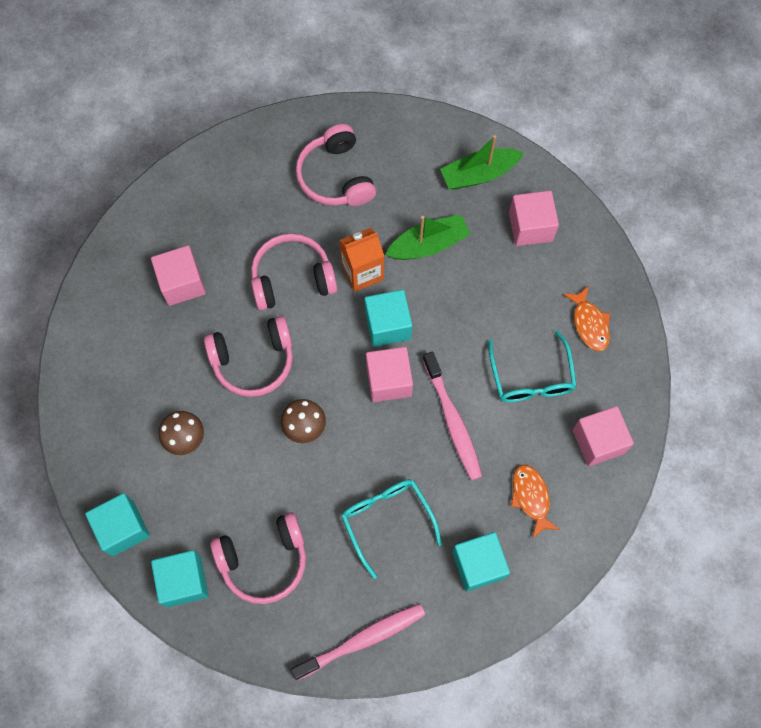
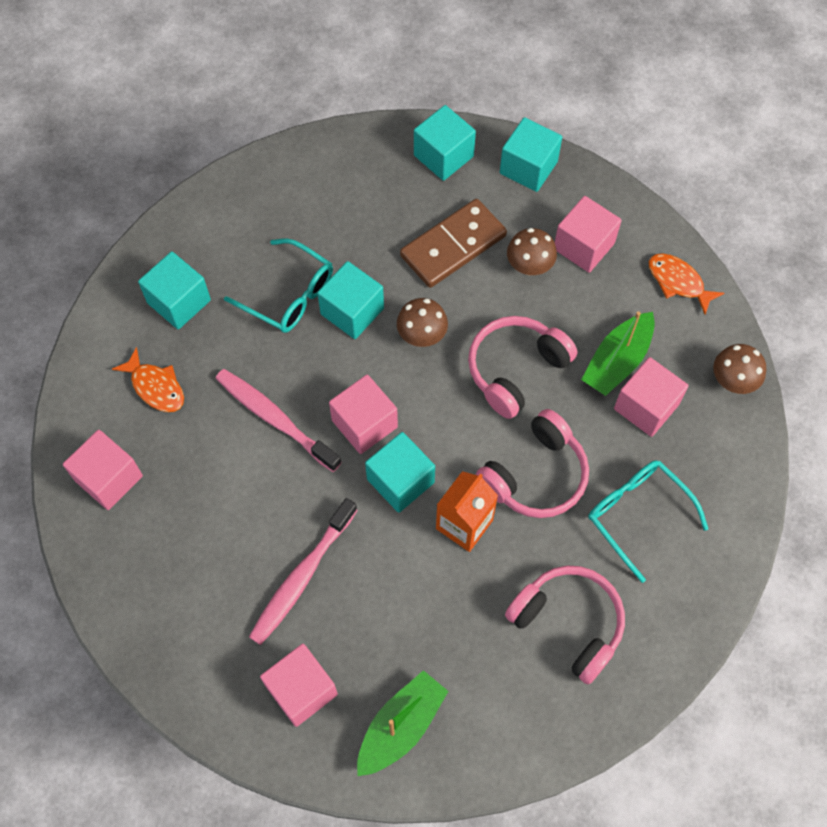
camera: 150 degrees right, 5 degrees down
pink headphones [210,512,306,604] -> none
pink toothbrush [291,604,426,680] -> pink toothbrush moved to [249,498,358,645]
green boat [385,215,471,260] -> green boat moved to [581,312,655,396]
turquoise glasses [488,330,577,402] -> turquoise glasses moved to [588,461,708,583]
orange fish [563,286,610,351] -> orange fish moved to [649,254,724,315]
none -> turquoise cube [317,261,384,339]
none -> brown domino [400,199,507,288]
none -> pink cube [555,196,622,273]
none -> brown mushroom [713,344,766,394]

